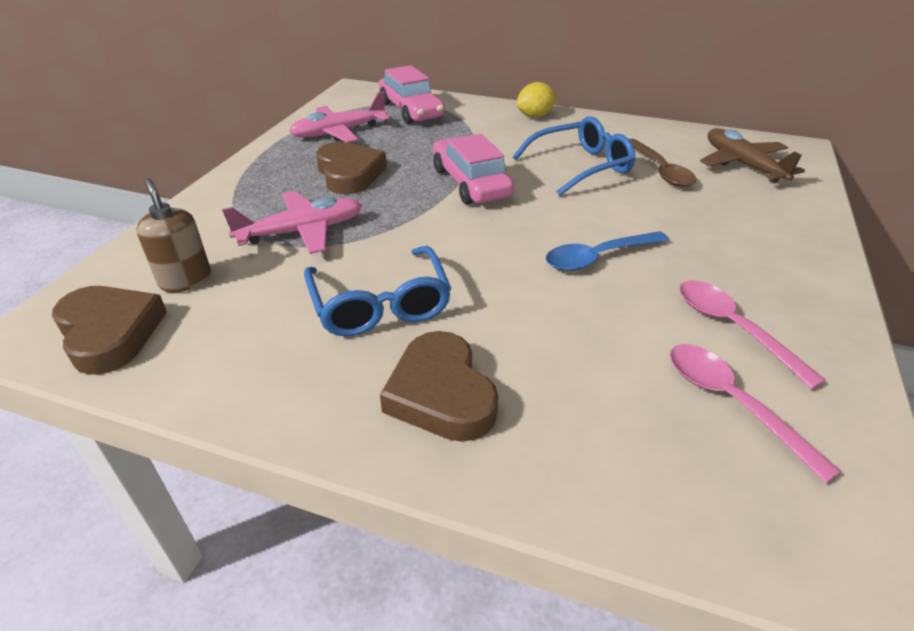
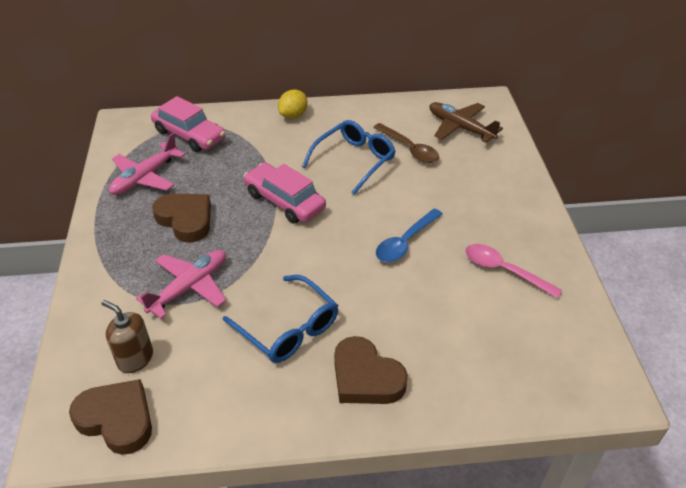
camera: 25 degrees left, 5 degrees up
pink spoon [670,344,841,483] -> none

